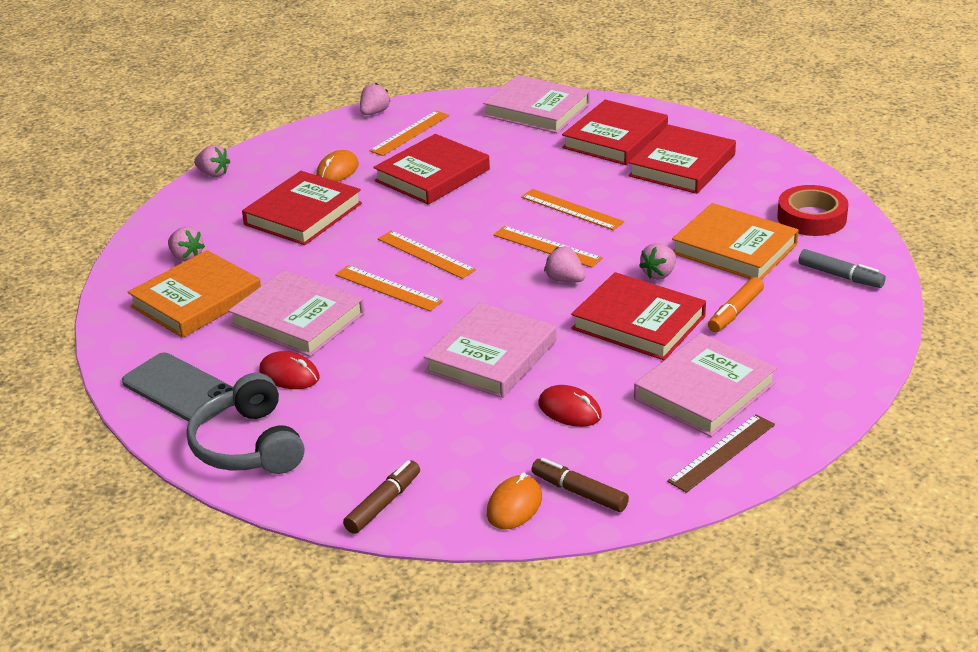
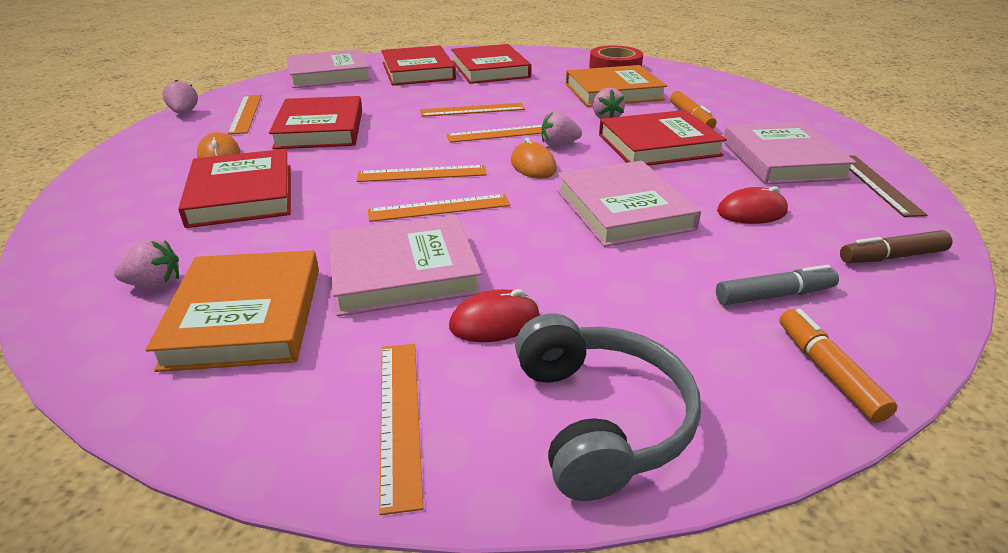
camera: 50 degrees left, 0 degrees up
grey phone [122,353,233,424] -> orange ruler [380,344,423,515]
grey headphones [187,373,304,474] -> grey headphones turned 120 degrees counterclockwise [515,313,701,501]
pink strawberry [194,145,230,177] -> none
brown marker [343,460,420,534] -> orange marker [780,309,898,423]
orange mouse [487,472,542,529] -> orange mouse moved to [511,138,557,179]
grey marker [799,249,886,288] -> grey marker moved to [716,265,839,305]

